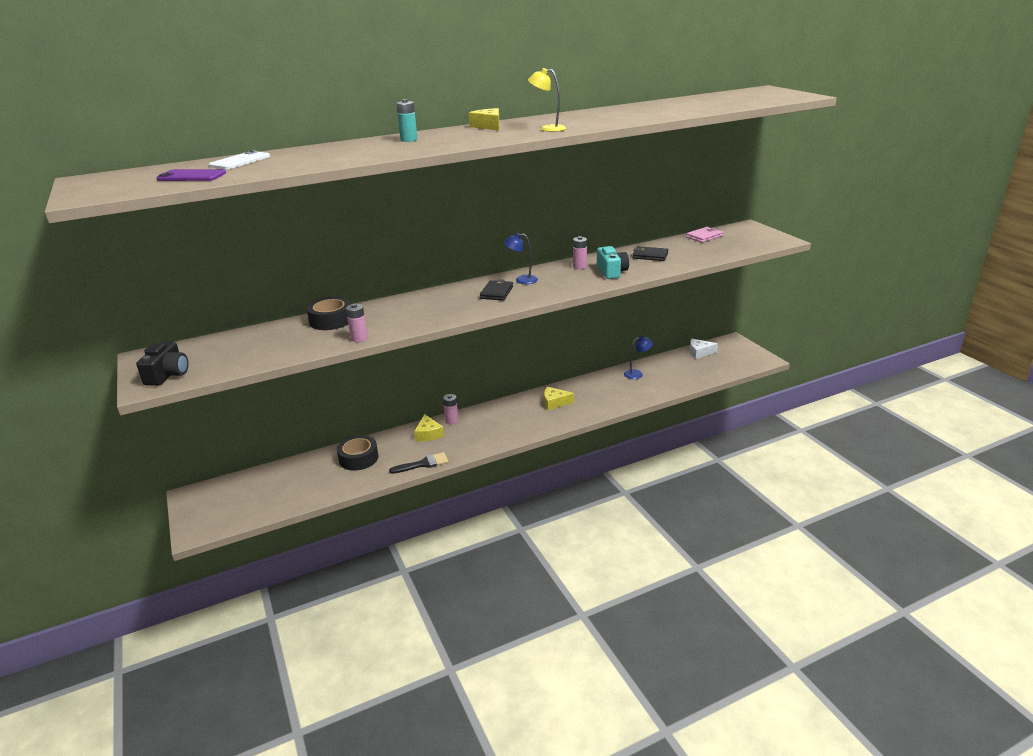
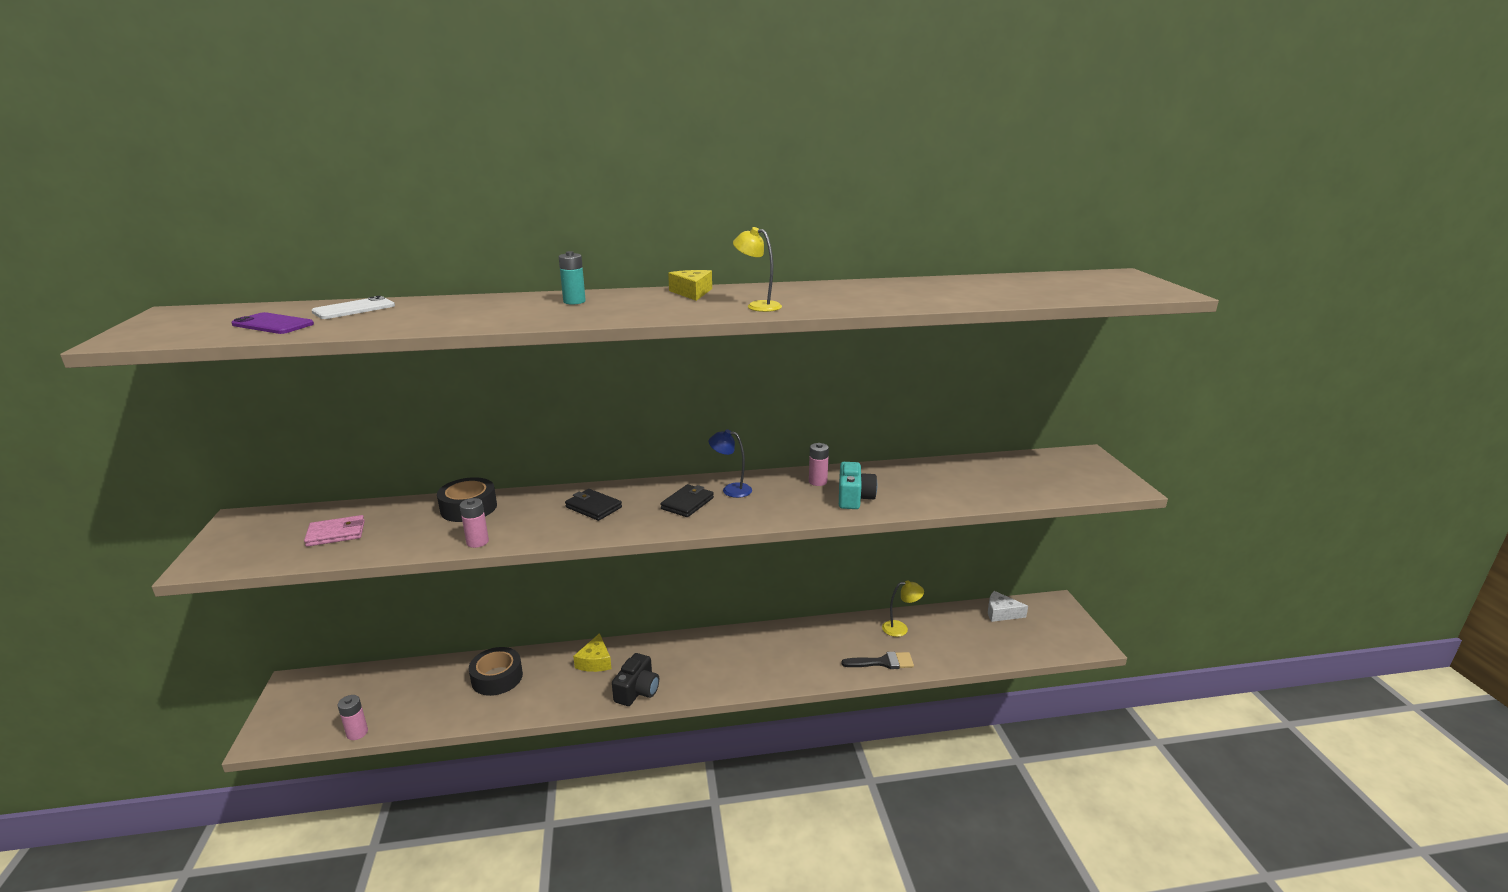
camera: 15 degrees right, 5 degrees down
black camera [136,341,189,386] -> black camera moved to [612,653,659,706]
black brush [389,452,448,474] -> black brush moved to [841,652,914,669]
pink battery [443,394,459,424] -> pink battery moved to [338,695,368,740]
yellow cheese [544,387,574,410] -> none
blue lamp [624,336,653,379] -> yellow lamp [882,580,924,637]
black wallet [632,246,668,261] -> black wallet moved to [565,489,622,521]
pink wallet [686,227,723,243] -> pink wallet moved to [304,515,365,547]

